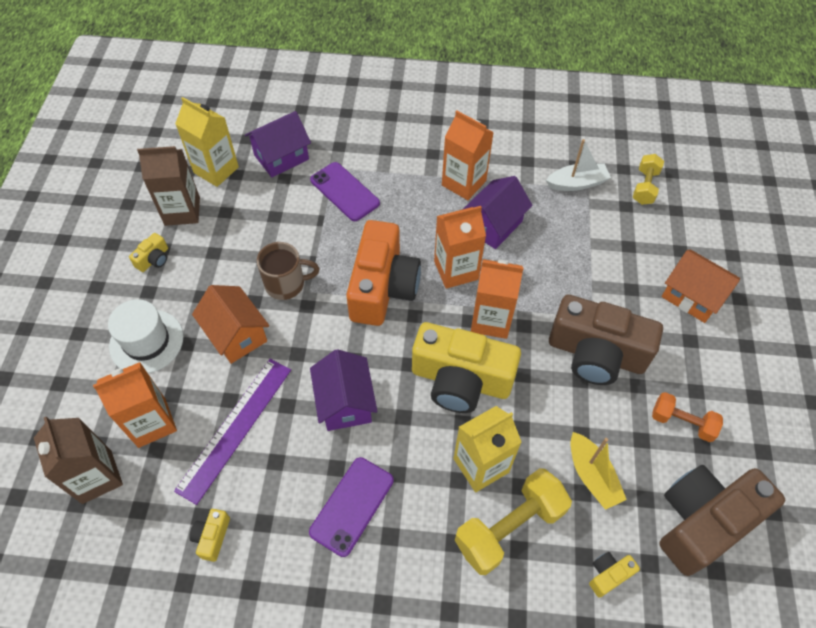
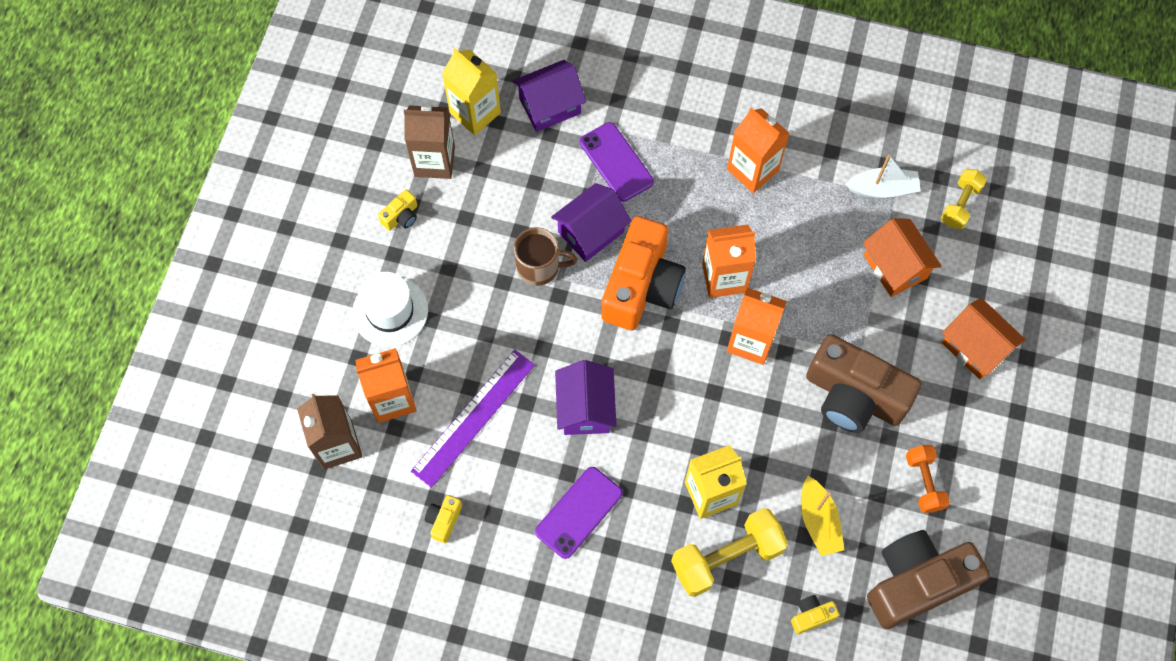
camera: 10 degrees right, 10 degrees up
orange house [192,285,269,364] -> orange house moved to [863,218,942,297]
yellow camera [412,322,521,413] -> none
purple house [462,176,533,249] -> purple house moved to [551,183,631,262]
orange dumbbell [652,392,723,442] -> orange dumbbell turned 45 degrees clockwise [906,445,950,513]

